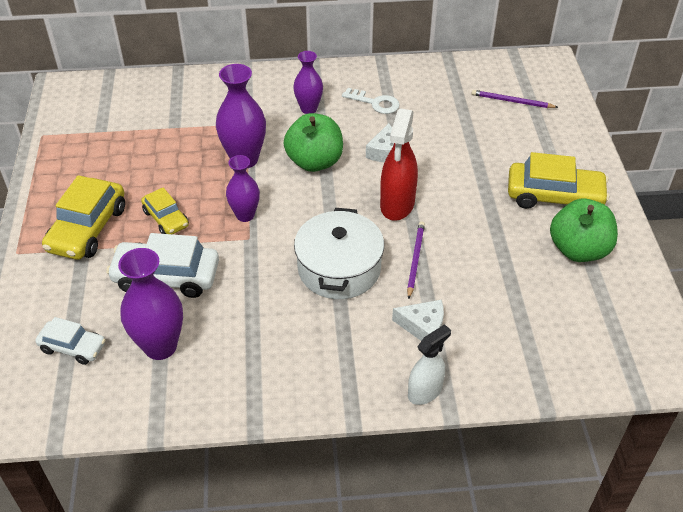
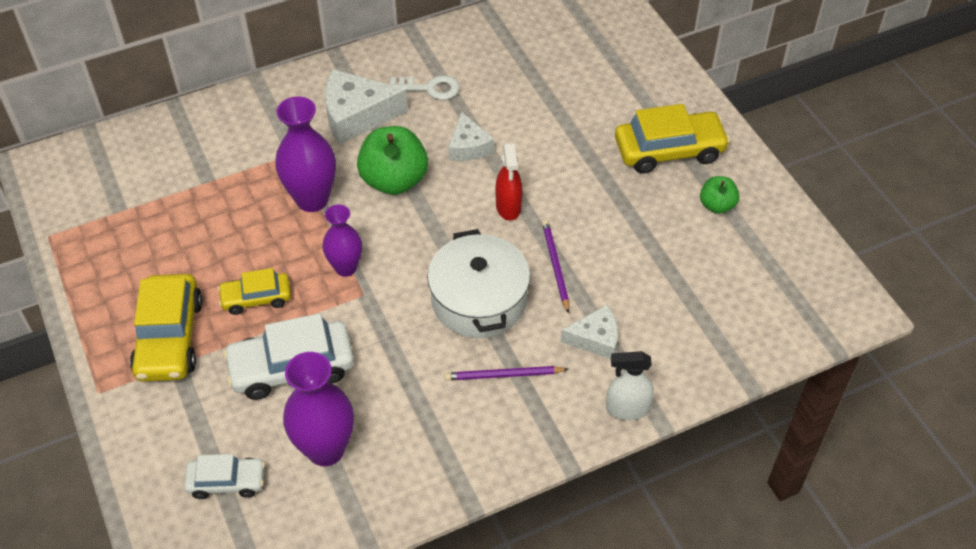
camera: 20 degrees left, 5 degrees up
yellow car [141,187,189,234] -> yellow car turned 135 degrees clockwise [218,268,291,315]
purple vase [293,51,323,114] -> white cheese [325,69,408,145]
red spray bottle [380,108,418,221] -> red spray bottle [495,143,523,220], size x0.65
white spray bottle [408,324,451,405] -> white spray bottle turned 120 degrees counterclockwise [606,351,654,420]
purple pencil [472,90,558,108] -> purple pencil moved to [445,366,568,380]
green apple [550,198,618,262] -> green apple [700,176,740,214], size x0.54

